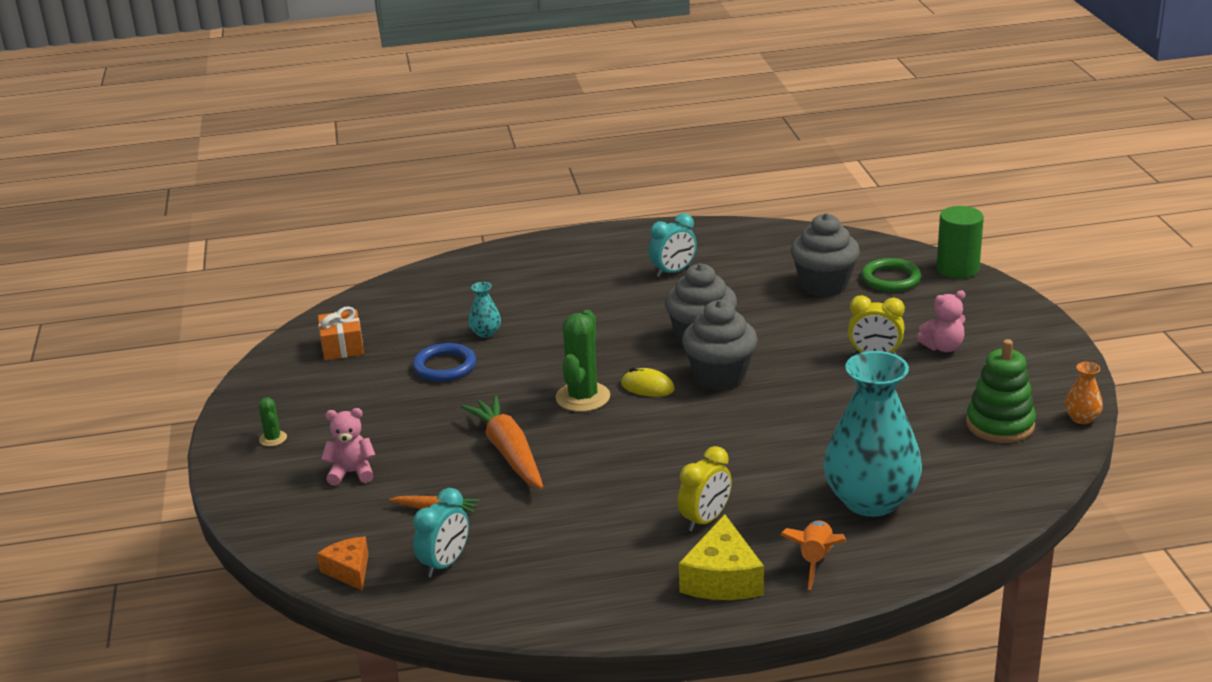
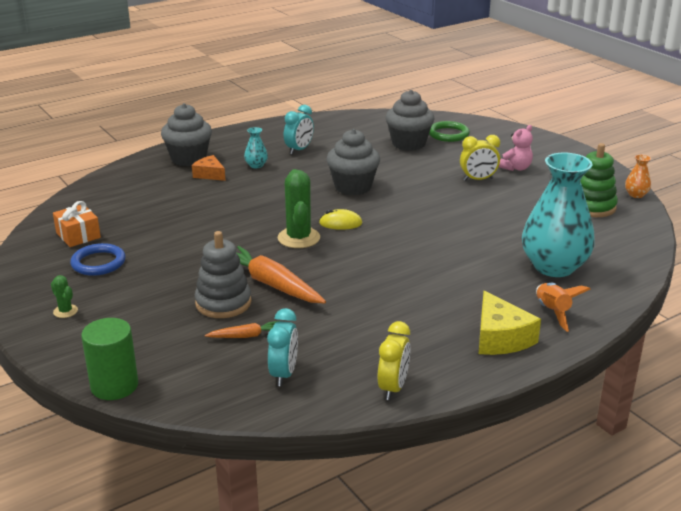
camera: 25 degrees left, 0 degrees up
orange cheese [317,536,369,591] -> orange cheese moved to [192,155,226,181]
pink teddy bear [321,408,376,486] -> none
blue ring [413,343,476,381] -> blue ring moved to [70,243,126,276]
turquoise vase [468,282,501,338] -> turquoise vase moved to [244,127,268,168]
yellow clock [678,446,732,532] -> yellow clock moved to [378,321,410,400]
grey cupcake [682,300,758,390] -> grey cupcake moved to [161,103,212,166]
green cylinder [936,206,984,278] -> green cylinder moved to [81,318,138,400]
none -> grey stacking toy [195,231,252,318]

